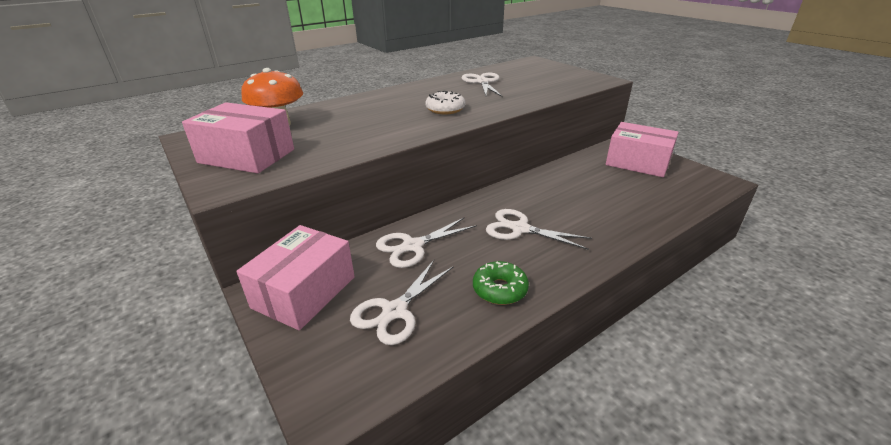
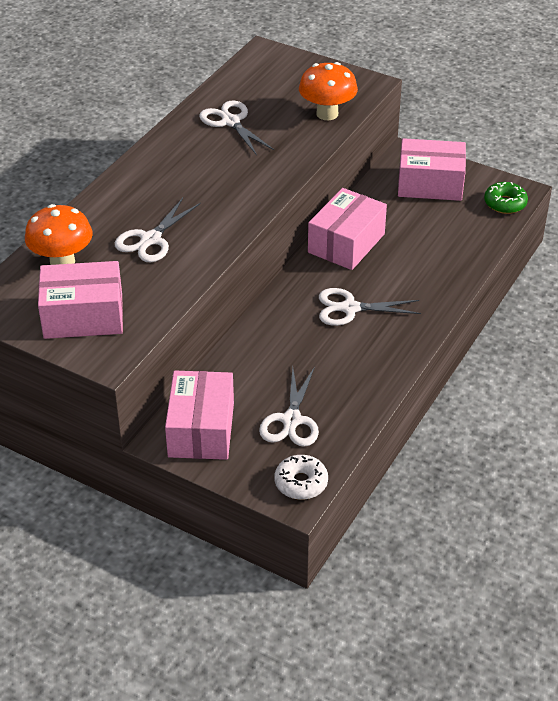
camera: 25 degrees left, 10 degrees up
white scissors [376,217,477,268] -> white scissors moved to [115,198,201,262]
white donut [426,90,465,114] -> white donut moved to [275,455,328,500]
green donut [473,261,529,305] -> green donut moved to [484,182,528,214]
none -> orange mushroom [299,62,358,120]
none -> pink box [308,188,387,270]

